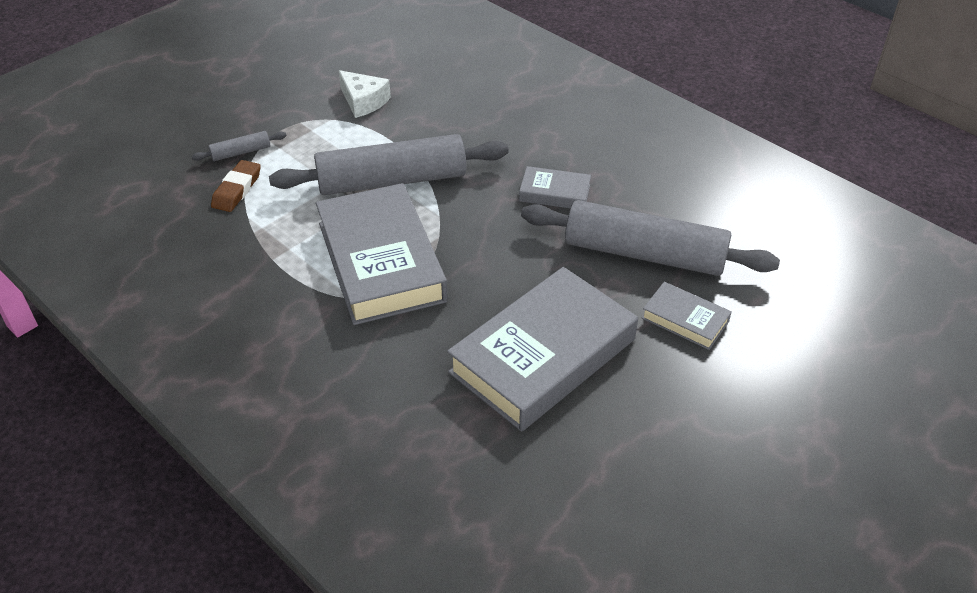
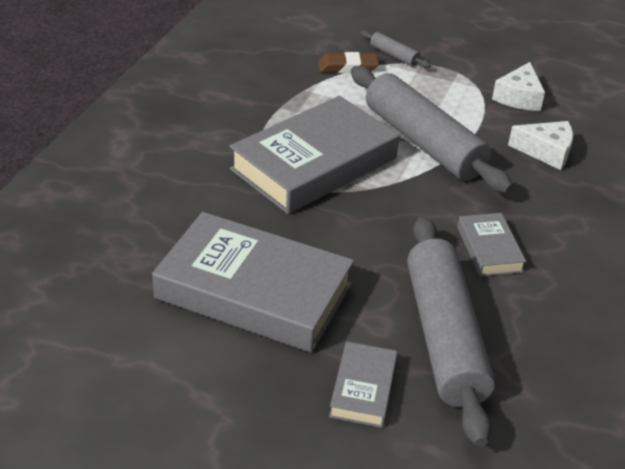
camera: 65 degrees right, 5 degrees down
none -> white cheese [508,121,573,170]

